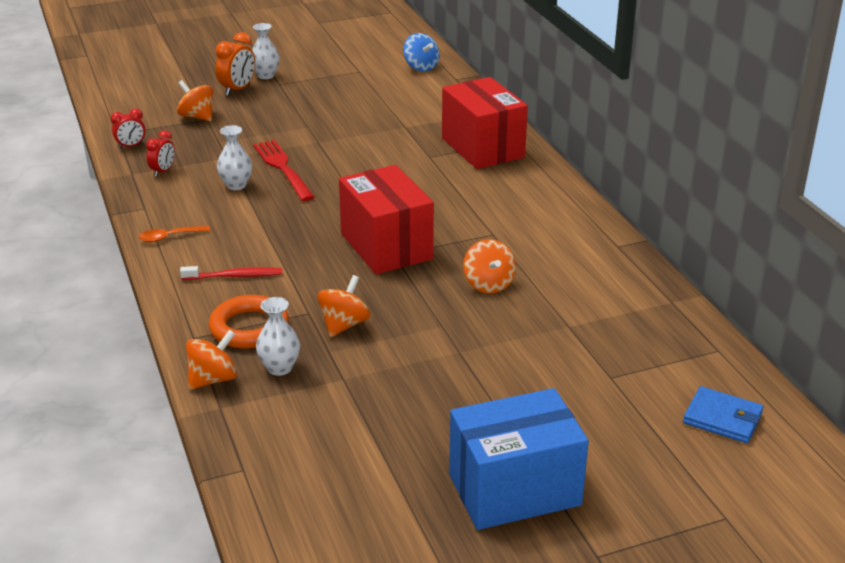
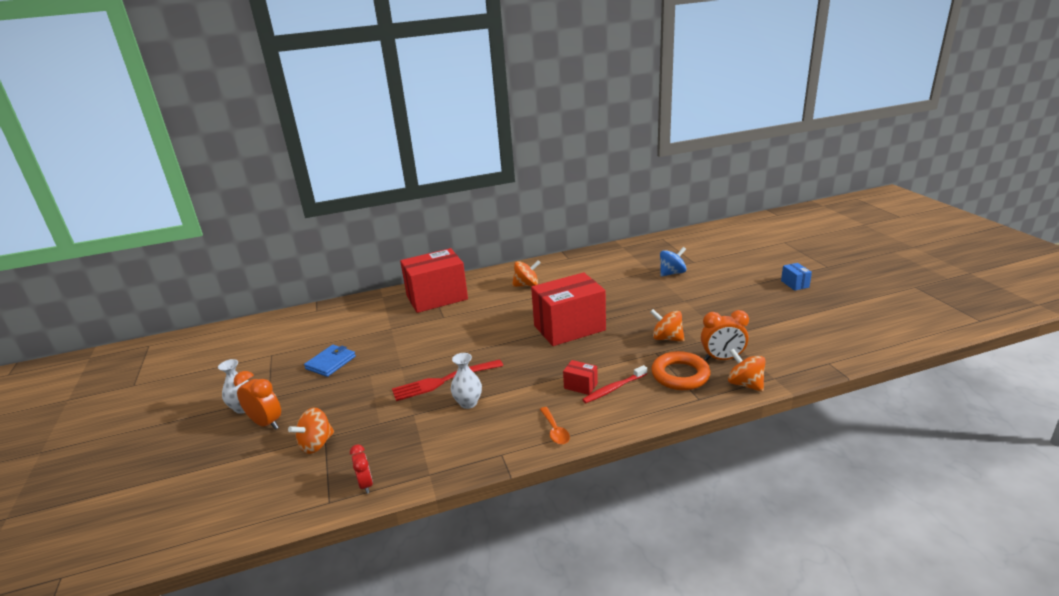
camera: 85 degrees left, 5 degrees down
red clock [146,130,175,177] -> none
red toothbrush [180,266,282,280] -> red toothbrush turned 120 degrees counterclockwise [582,365,647,403]
white vase [256,297,300,376] -> orange clock [701,310,749,360]
blue spinning top [403,33,440,72] -> blue spinning top moved to [660,247,687,277]
blue box [449,388,589,530] -> blue box [781,263,812,291], size x0.41
orange spinning top [463,239,516,293] -> orange spinning top moved to [512,260,541,287]
blue wallet [683,386,763,443] -> blue wallet moved to [304,345,356,377]
none -> red box [563,360,598,395]

